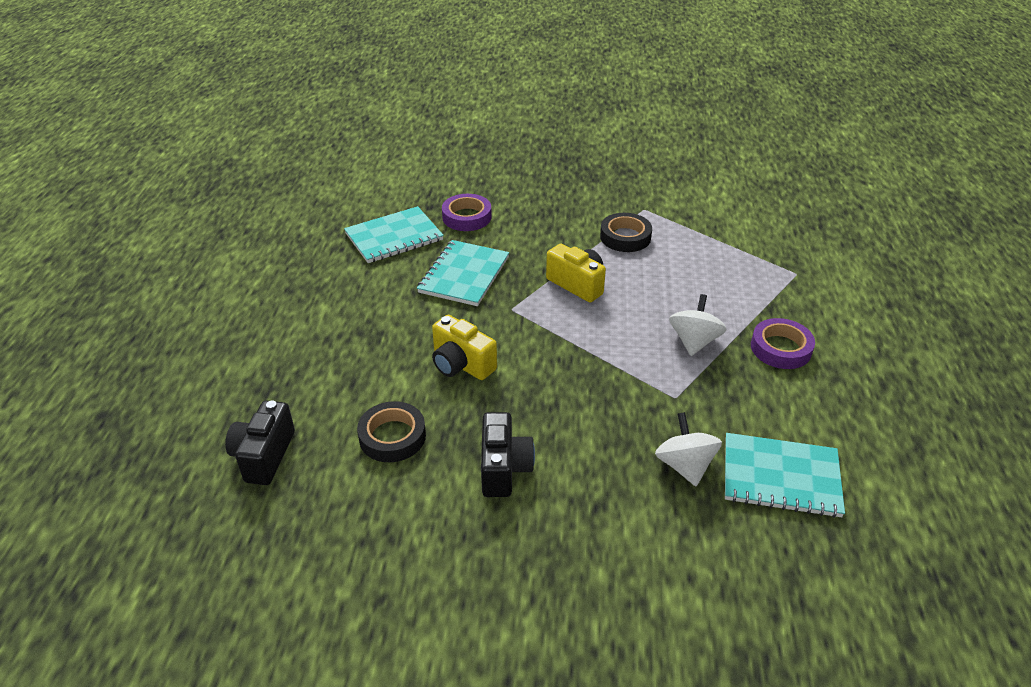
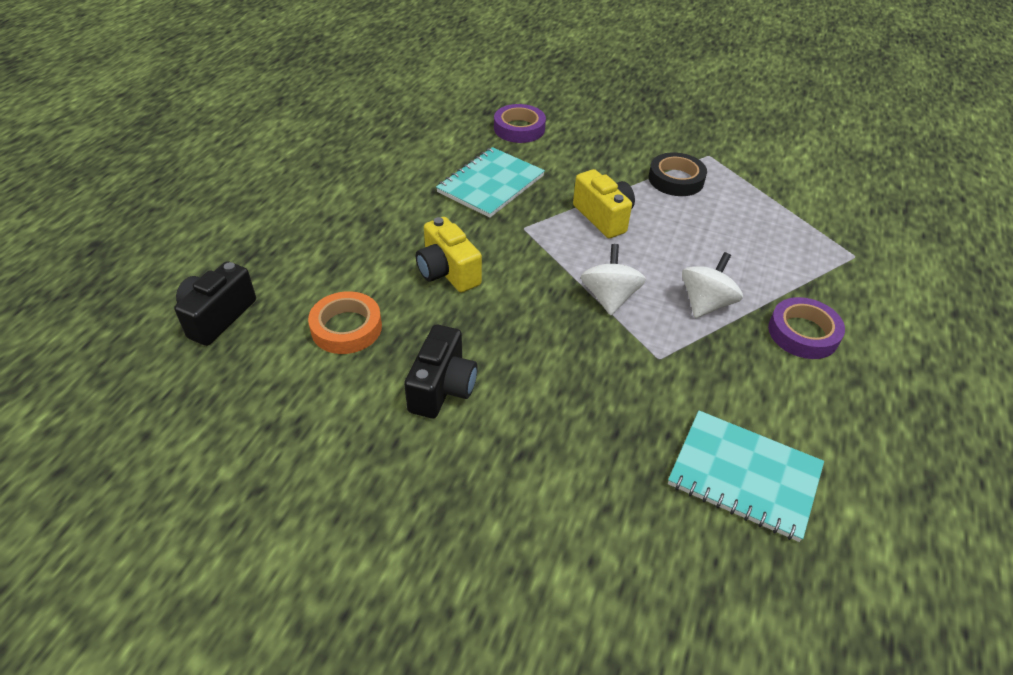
camera: 15 degrees right, 5 degrees up
turquoise notebook [344,206,444,263] -> none
black tape [357,401,426,462] -> orange tape [308,291,382,354]
white spinning top [655,412,722,486] -> white spinning top moved to [581,244,646,315]

